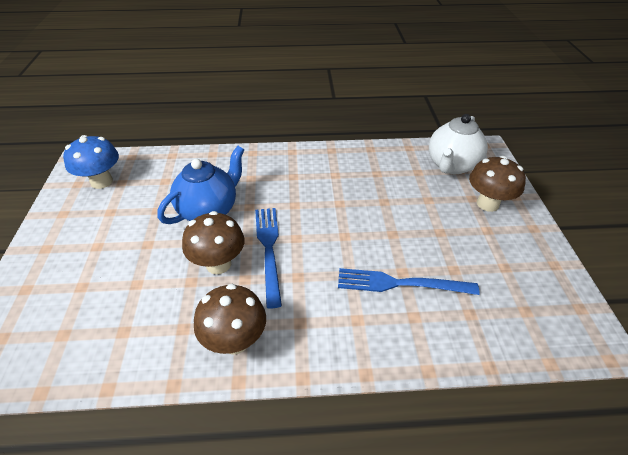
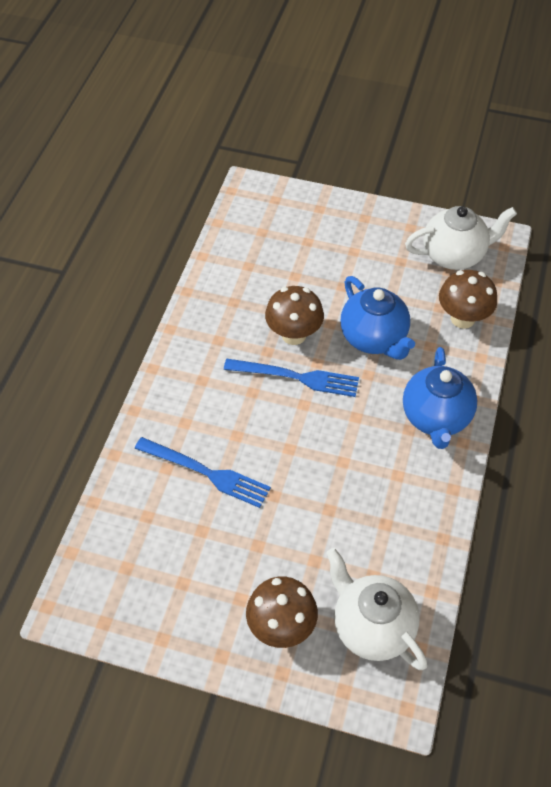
camera: 110 degrees right, 10 degrees up
blue mushroom [63,135,119,189] -> white teapot [405,206,517,270]
brown mushroom [194,284,266,355] -> brown mushroom moved to [439,270,497,329]
blue fork [338,268,479,295] -> blue fork turned 90 degrees clockwise [135,437,271,508]
none -> blue teapot [403,347,477,449]

